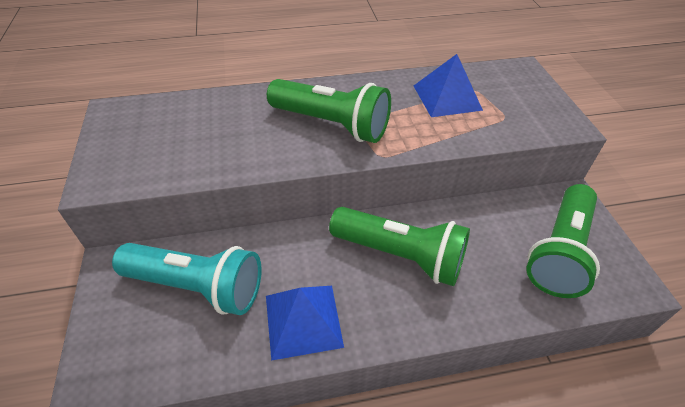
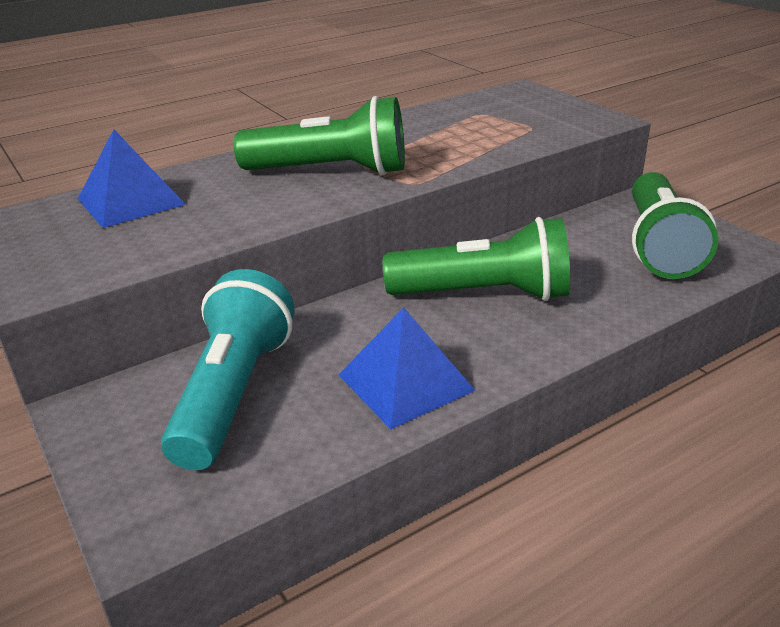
camera: 20 degrees left, 15 degrees down
turquoise flashlight [112,243,262,315] -> turquoise flashlight turned 75 degrees counterclockwise [161,269,294,470]
blue pyramid [414,54,483,117] -> blue pyramid moved to [78,129,186,228]

